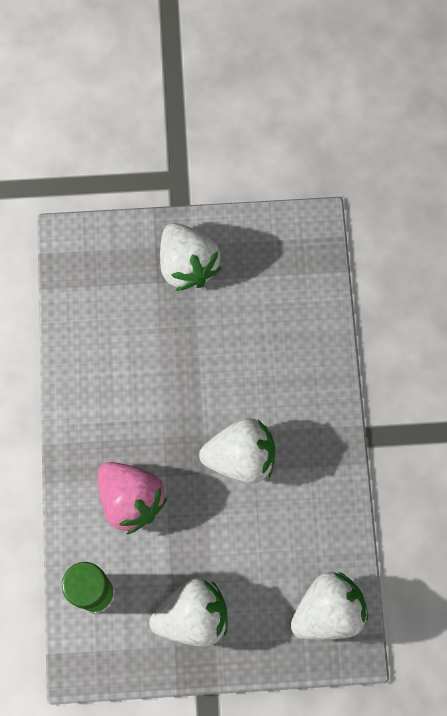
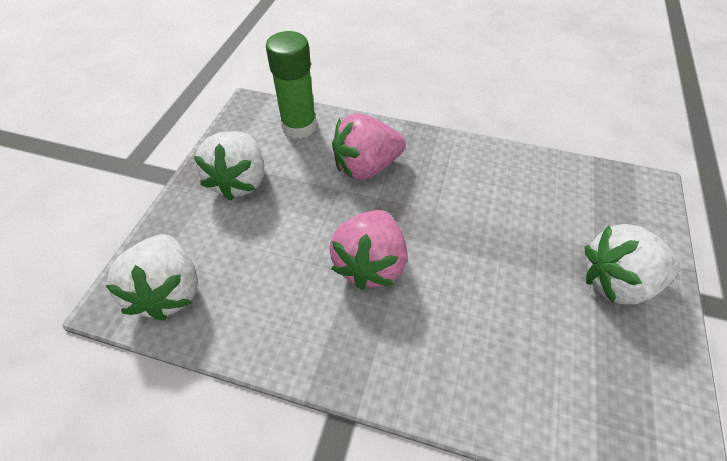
camera: 110 degrees right, 20 degrees down
white strawberry [199,418,275,483] -> pink strawberry [330,210,407,290]

